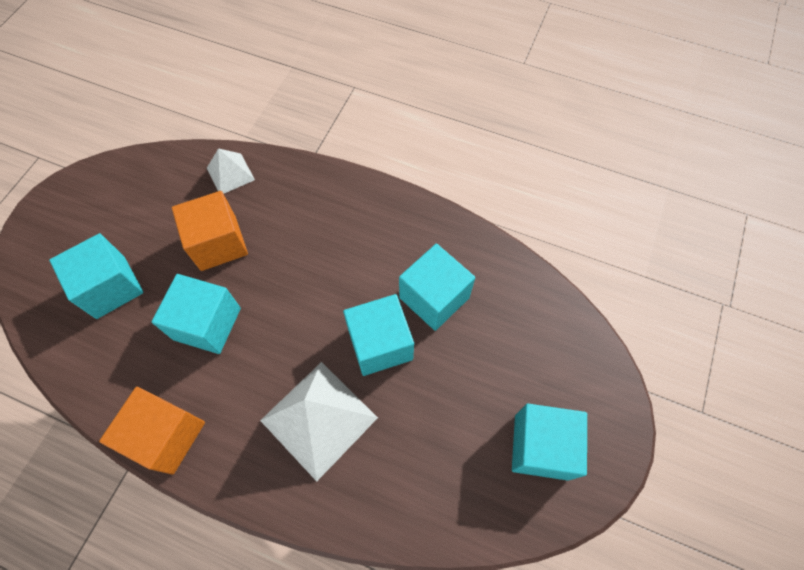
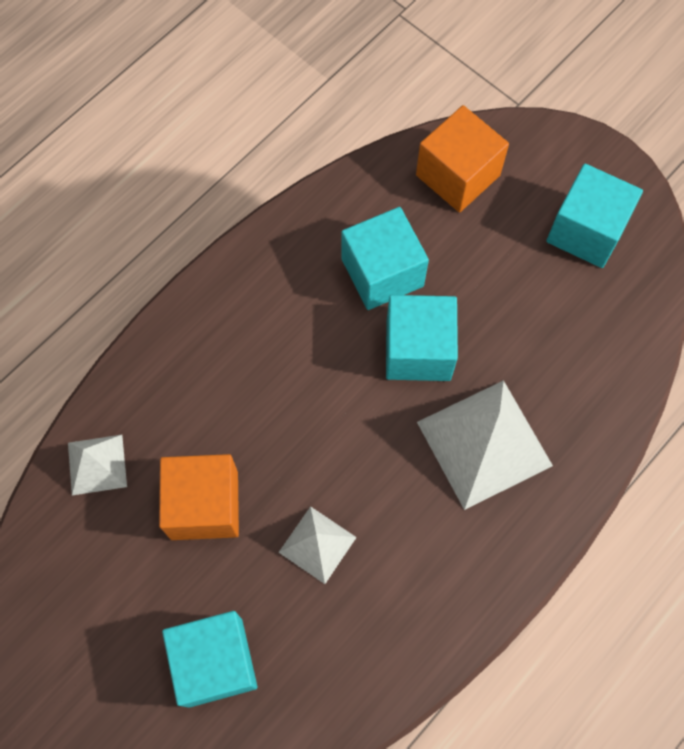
camera: 70 degrees left, 5 degrees up
orange cube [99,387,205,475] -> orange cube moved to [416,105,509,213]
turquoise cube [152,274,241,354] -> white pyramid [278,506,357,584]

